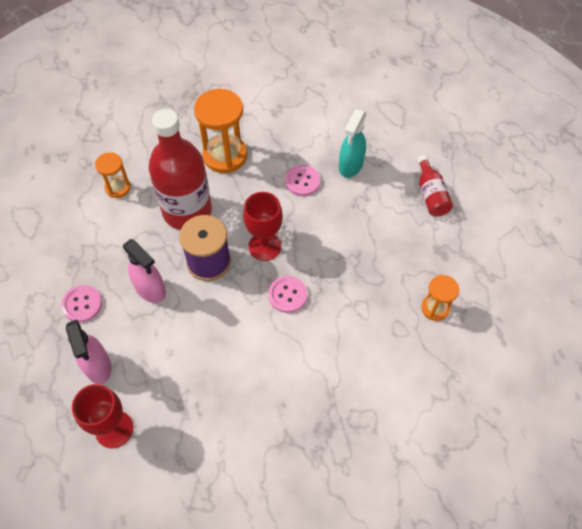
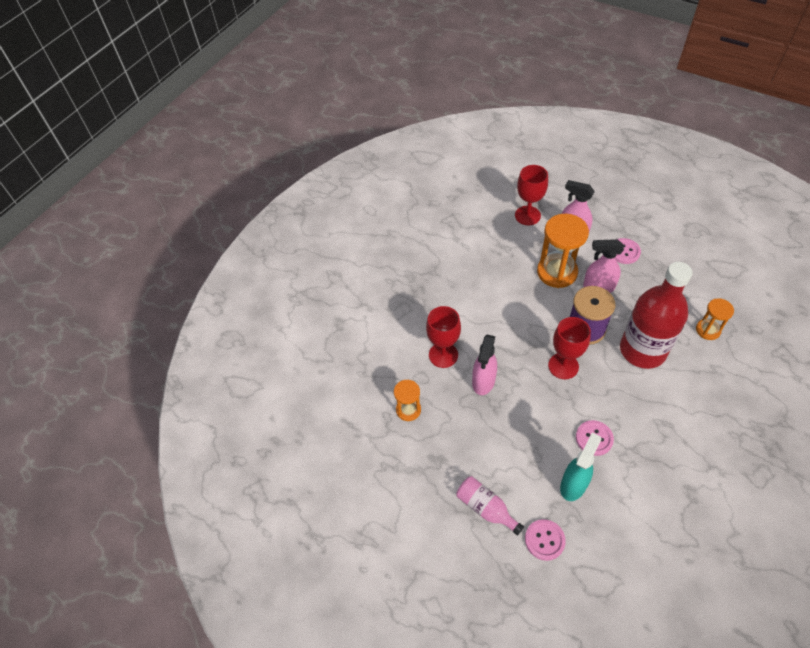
camera: 145 degrees right, 5 degrees down
orange hourglass [194,89,247,173] -> orange hourglass moved to [537,214,589,288]
pink button [268,276,307,313] -> pink button moved to [525,519,566,561]
turquoise spray bottle [339,109,366,178] -> turquoise spray bottle turned 45 degrees clockwise [560,432,601,501]
red bottle [418,155,453,217] -> pink bottle [456,476,524,536]
none -> red goblet [426,306,461,368]
none -> pink spray bottle [472,335,497,395]

